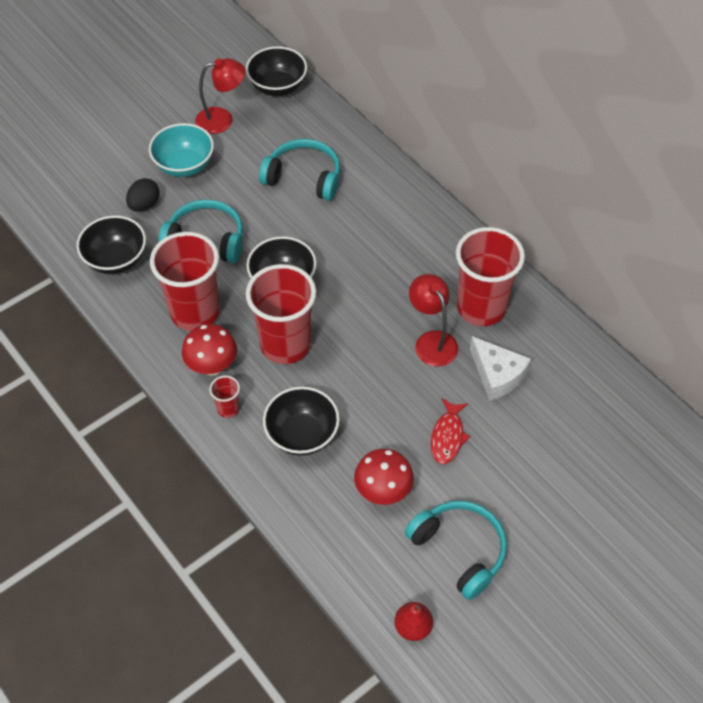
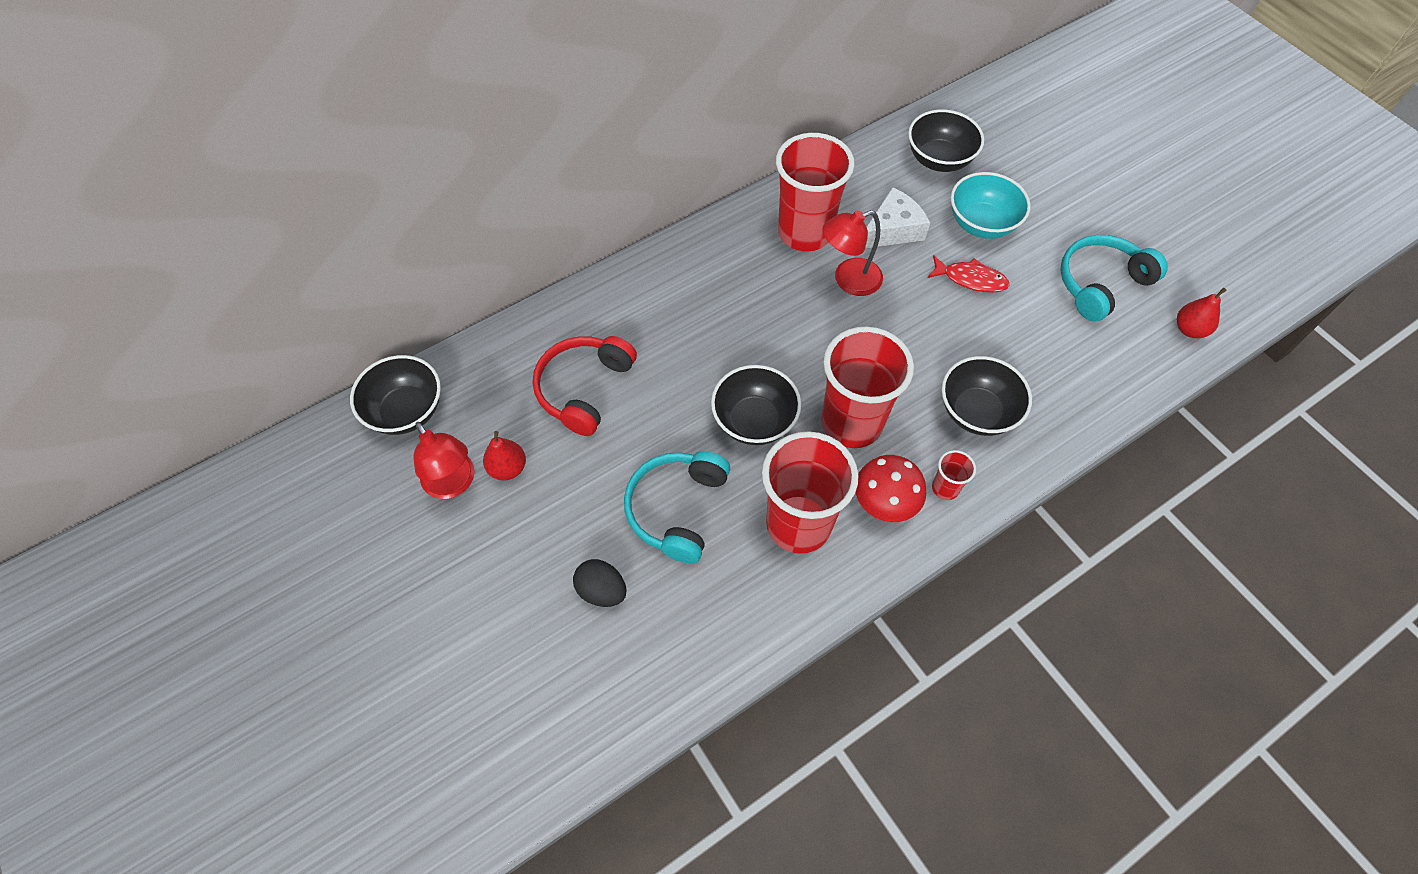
camera: 85 degrees left, 5 degrees up
black bowl [76,215,146,274] -> black bowl moved to [908,109,984,172]
turquoise bowl [149,123,214,177] -> turquoise bowl moved to [951,172,1031,239]
red lamp [195,58,245,134] -> red lamp turned 150 degrees clockwise [414,422,475,499]
turquoise headphones [259,139,340,201] -> red headphones [533,336,637,436]
red mushroom [354,449,414,505] -> none
none -> red pear [483,431,526,480]

